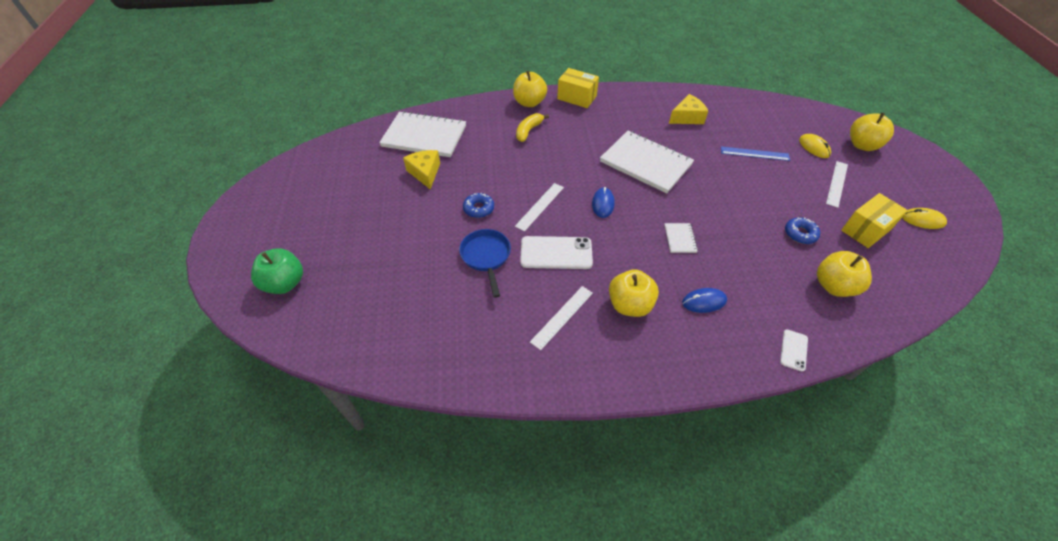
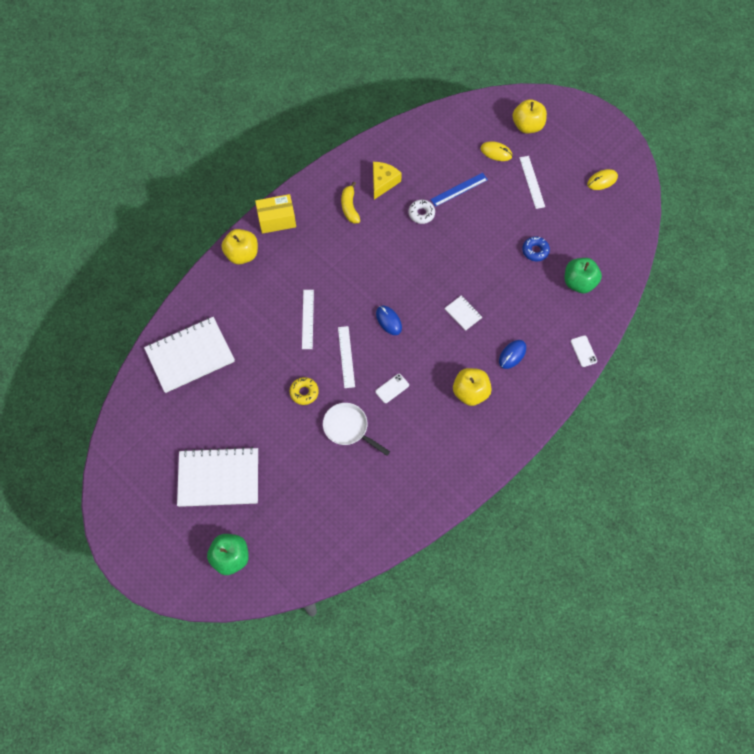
camera: 40 degrees left, 15 degrees up
yellow cheese [403,150,440,189] -> none
blue pan [459,229,511,298] -> white pan [323,403,390,456]
blue donut [463,192,494,218] -> yellow donut [290,377,319,405]
yellow banana [516,113,549,142] -> yellow banana moved to [341,182,360,224]
white phone [520,236,593,269] -> white phone [375,374,409,403], size x0.52
white ruler [530,286,593,350] -> white ruler moved to [302,290,314,349]
white notebook [600,131,694,193] -> white notebook moved to [177,447,258,507]
yellow apple [817,251,872,297] -> green apple [564,258,602,293]
yellow box [841,193,908,248] -> none
none -> white donut [408,200,435,224]

